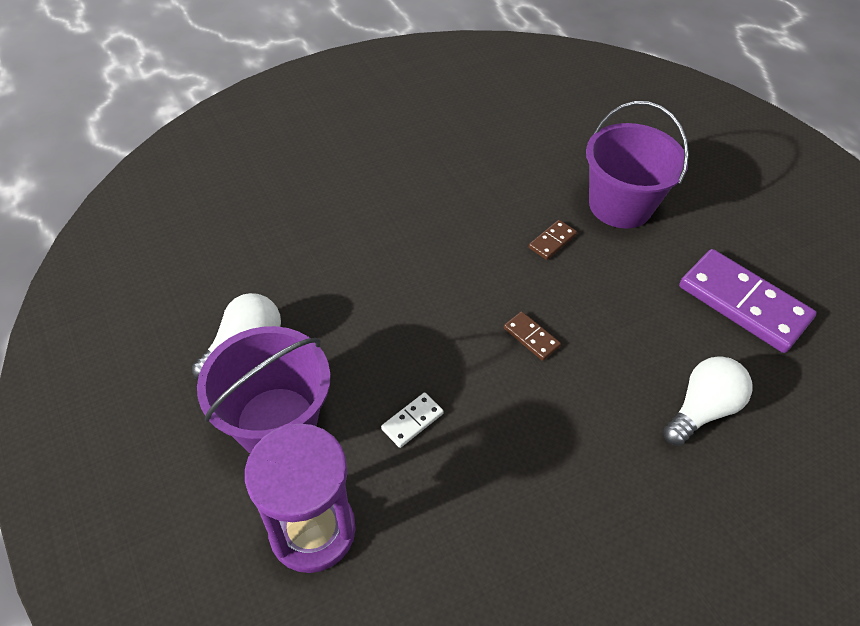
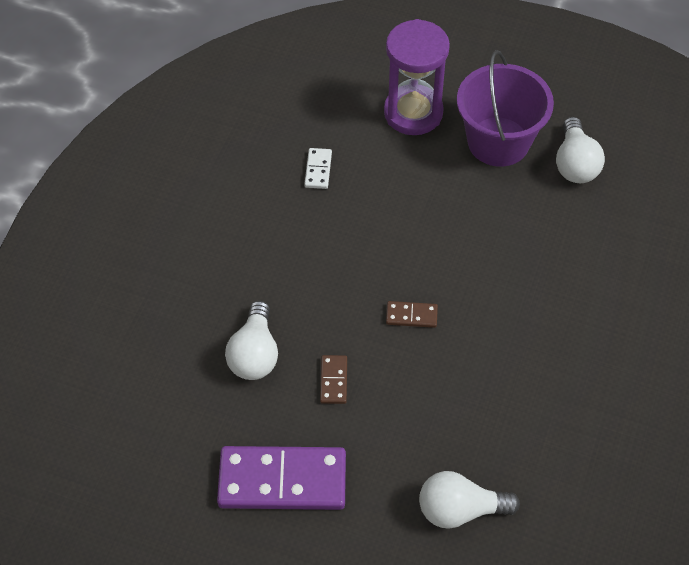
camera: 140 degrees right, 5 degrees up
white domino [381,393,444,448] -> white domino moved to [304,148,332,189]
brown domino [529,220,577,260] -> brown domino moved to [320,355,347,404]
purple bucket [586,101,689,228] -> white light bulb [419,471,520,529]

